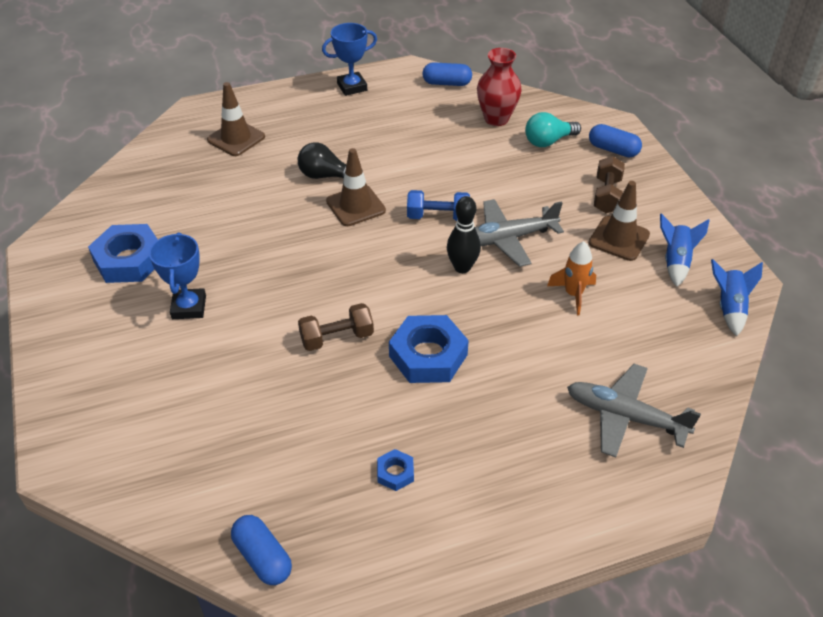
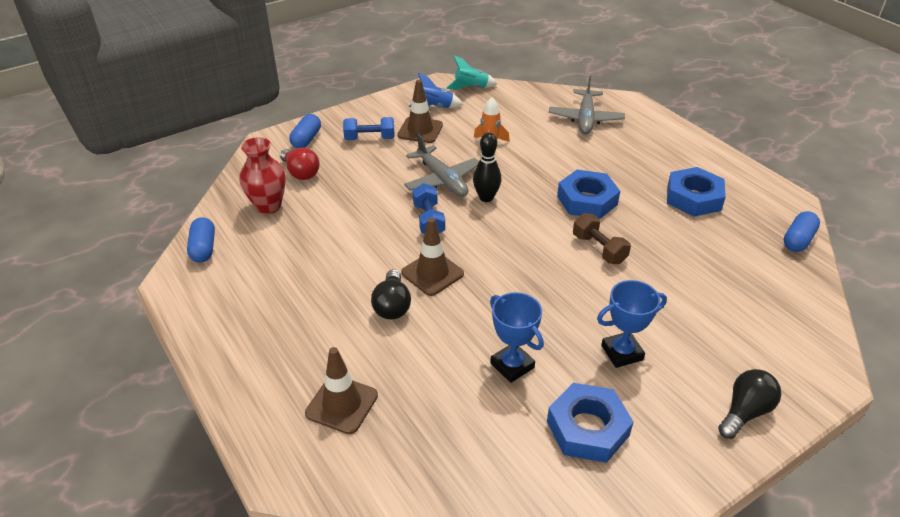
camera: 105 degrees left, 5 degrees down
blue trophy [322,23,377,96] -> blue trophy moved to [490,292,544,383]
blue nut [377,449,414,491] -> blue nut [667,167,726,217], size x2.11
turquoise light bulb [525,112,581,147] -> red light bulb [280,147,320,180]
brown dumbbell [594,156,625,213] -> blue dumbbell [343,117,395,140]
blue rocket [711,259,763,336] -> turquoise rocket [446,55,497,90]
none -> black light bulb [718,369,781,439]

